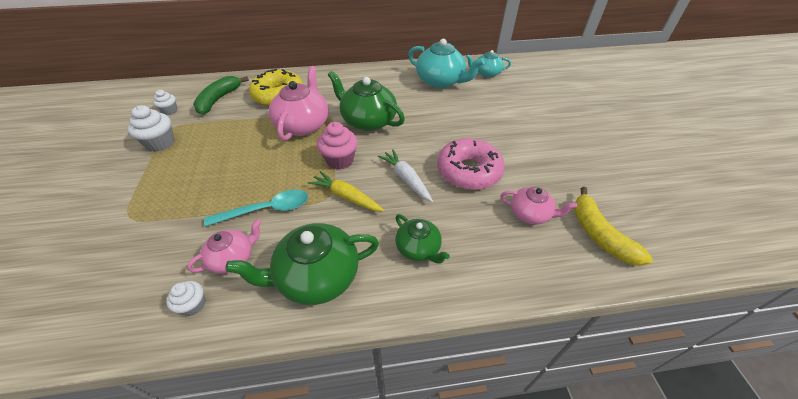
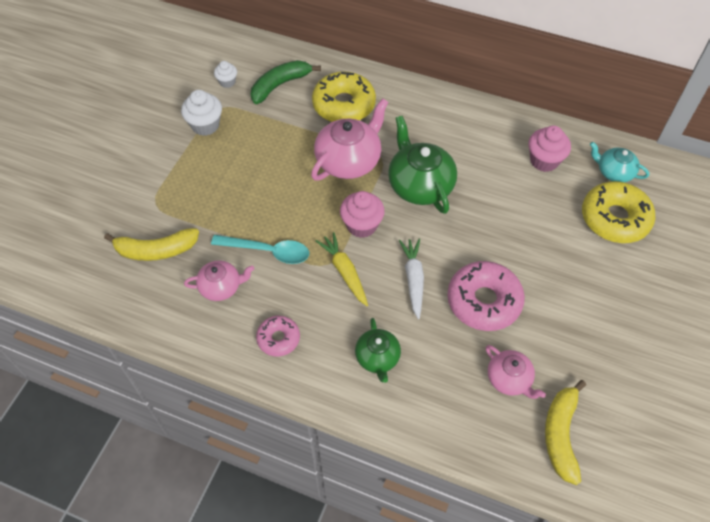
camera: 30 degrees right, 10 degrees up
white cupcake [166,281,205,316] -> none
green teapot [225,223,379,305] -> pink donut [256,316,300,356]
turquoise teapot [408,39,485,88] -> pink cupcake [528,126,571,172]
none -> yellow banana [104,228,199,261]
none -> yellow donut [582,181,655,243]

